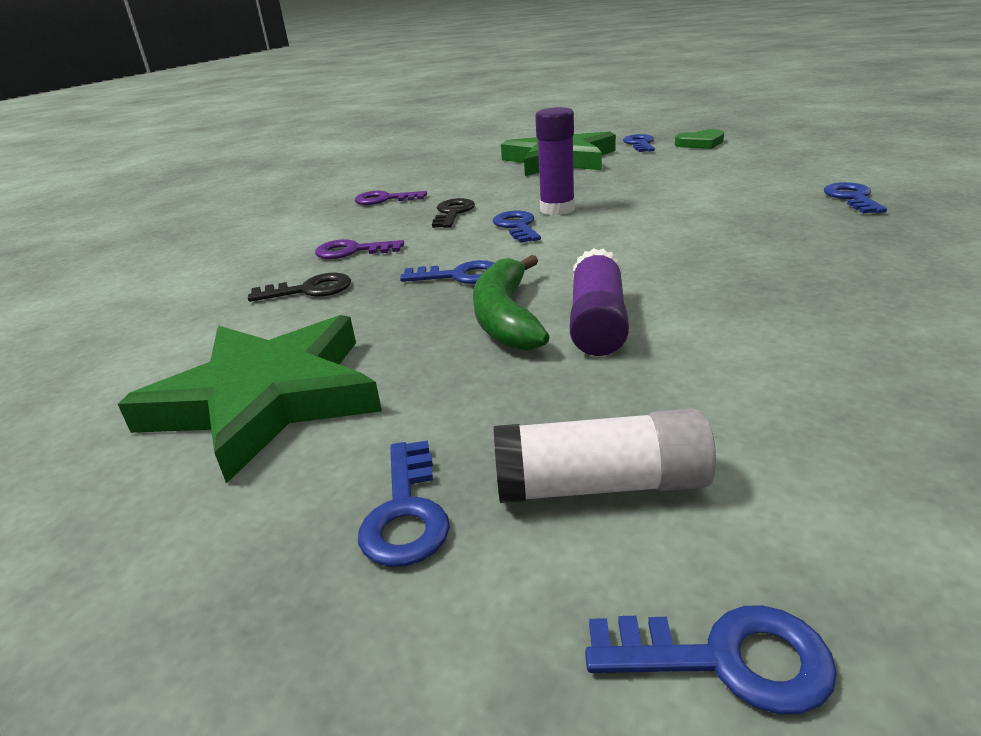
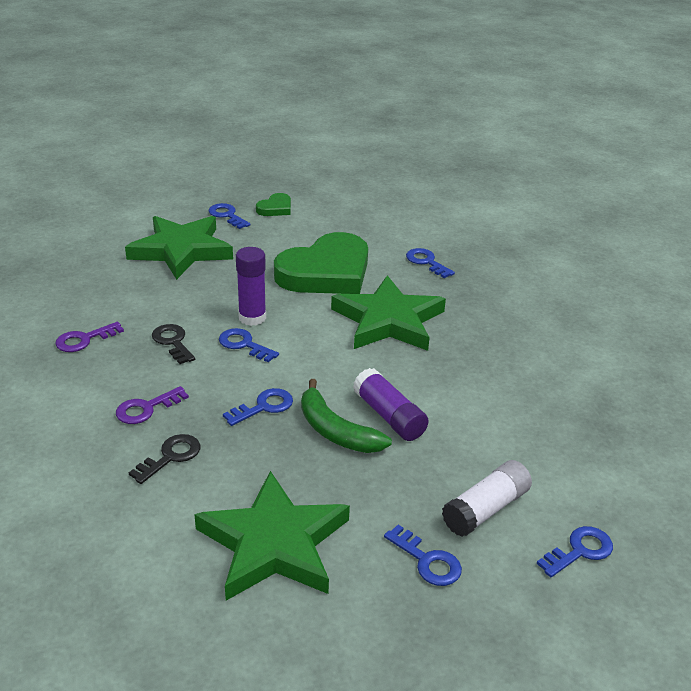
camera: 45 degrees left, 5 degrees up
none -> green heart [274,232,368,294]
none -> green star [331,275,446,351]

